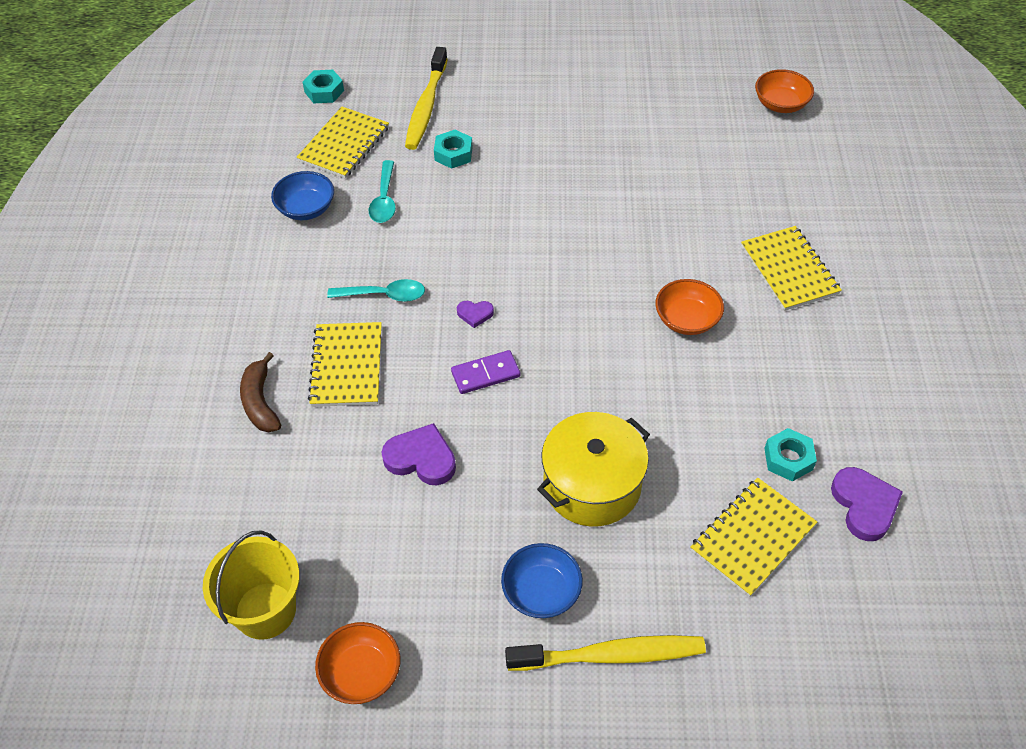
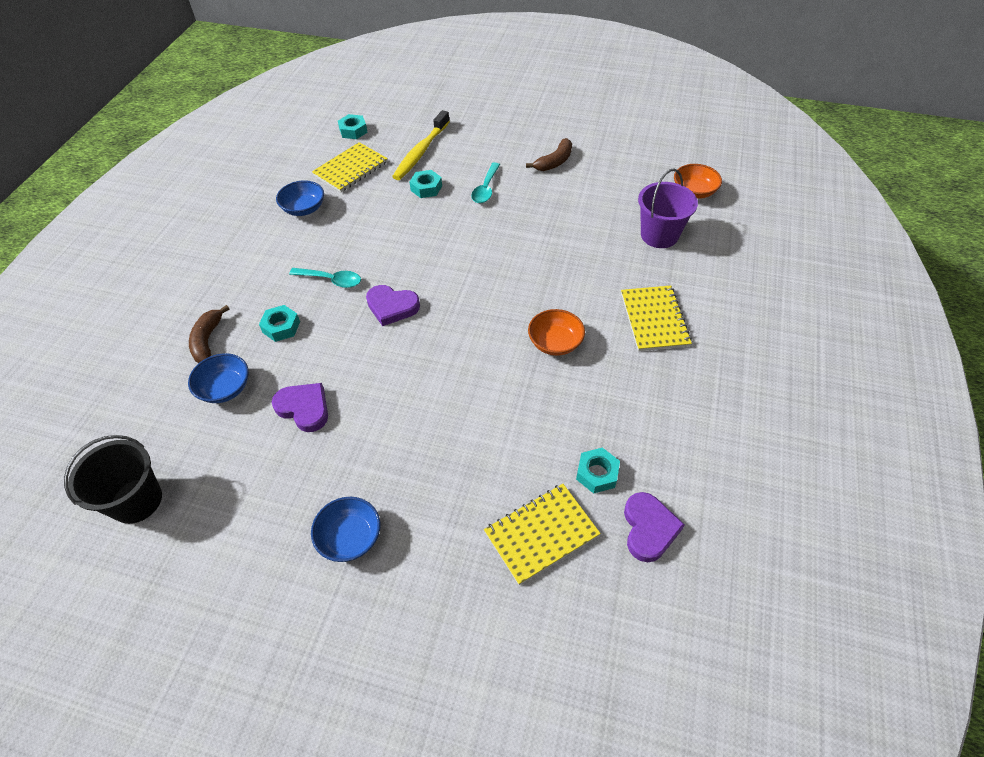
camera: 15 degrees right, 0 degrees up
yellow bucket [203,530,300,640] -> black bucket [64,435,162,524]
yellow notebook [308,322,382,407] -> turquoise nut [259,305,300,342]
orange bowl [315,622,400,704] -> none
turquoise spoon [369,160,396,223] -> turquoise spoon moved to [471,162,500,203]
purple domino [451,350,520,394] -> none
purple heart [457,301,494,328] -> purple heart [366,285,420,326], size x1.86
yellow toothbrush [505,635,706,671] -> none
yellow pot [537,412,650,527] -> none
none -> blue bowl [188,353,249,403]
none -> brown banana [526,138,572,171]
none -> purple bucket [638,169,698,248]

